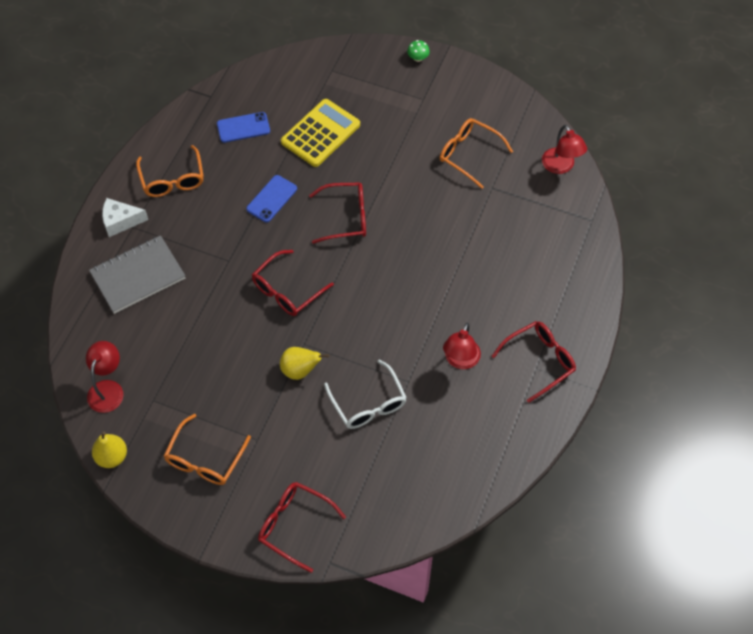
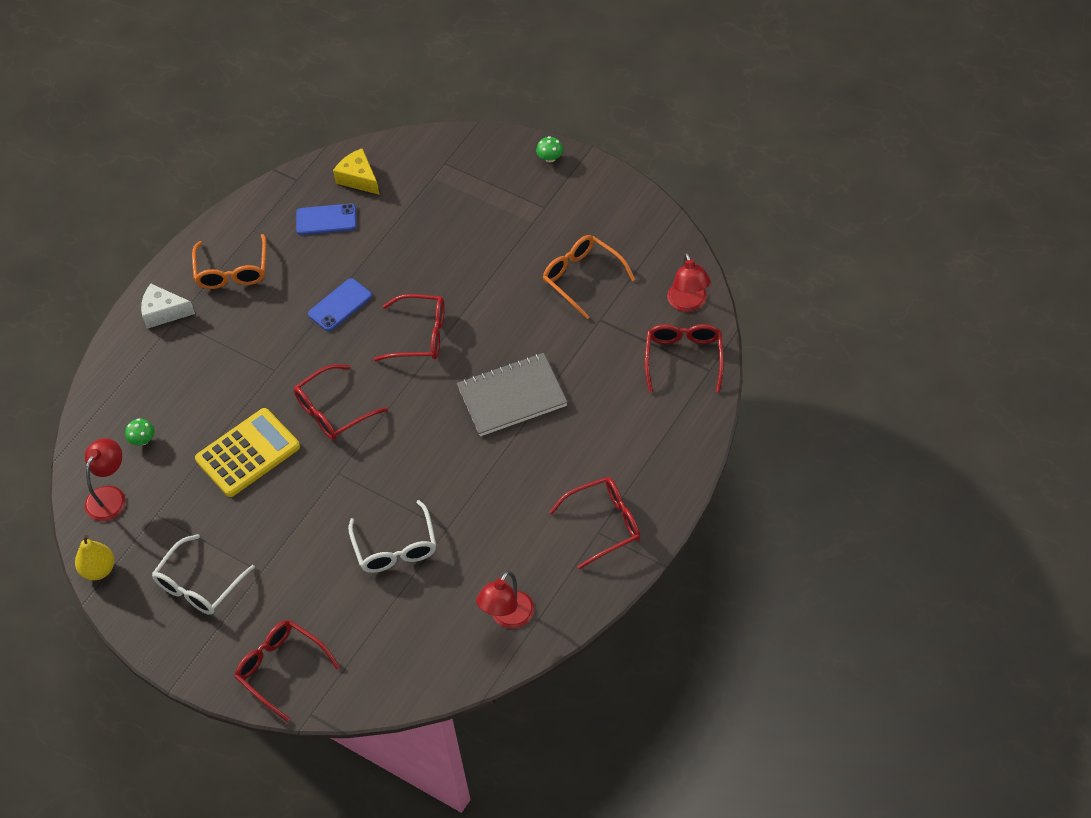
camera: 15 degrees right, 5 degrees down
grey notebook [89,235,185,314] -> grey notebook moved to [457,353,568,436]
orange glasses [164,414,251,485] -> white glasses [152,534,255,615]
yellow pear [280,347,329,380] -> none
yellow calculator [281,99,360,167] -> yellow calculator moved to [195,408,300,497]
red lamp [443,323,481,369] -> red lamp moved to [476,571,535,629]
none -> green mushroom [125,418,154,445]
none -> yellow cheese [333,148,380,195]
none -> red glasses [645,324,724,392]

